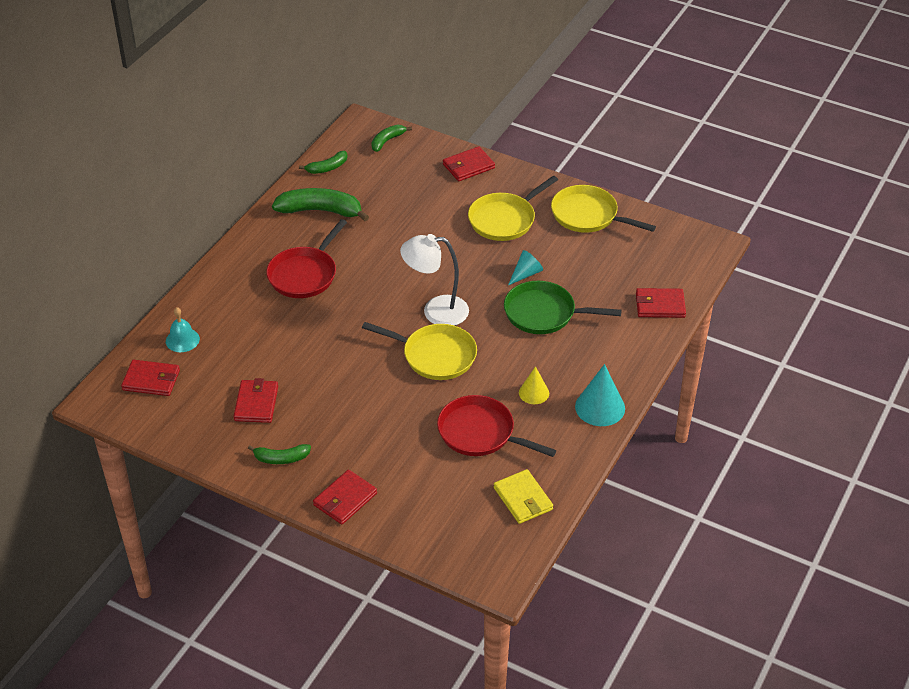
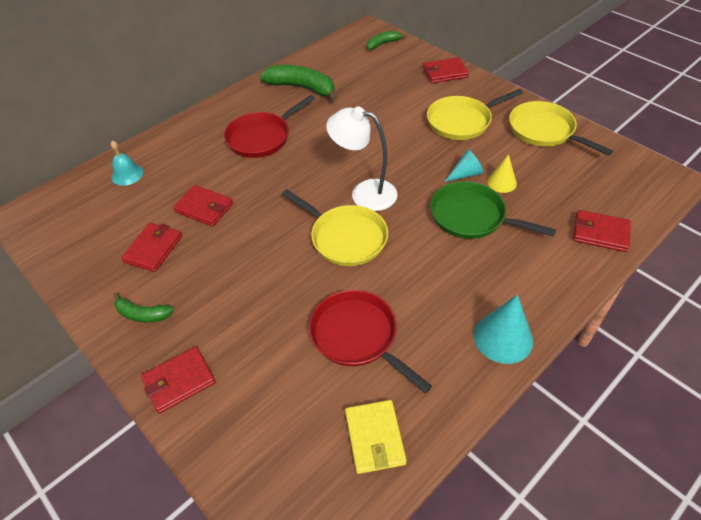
camera: 20 degrees right, 5 degrees up
red wallet [121,360,180,396] -> red wallet moved to [173,185,233,227]
green banana [299,151,348,174] -> none
yellow cone [519,366,549,404] -> yellow cone moved to [487,154,517,193]

